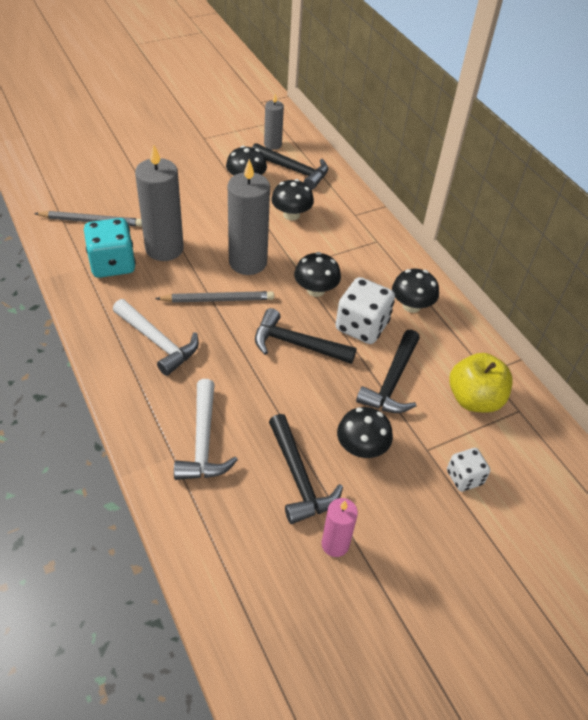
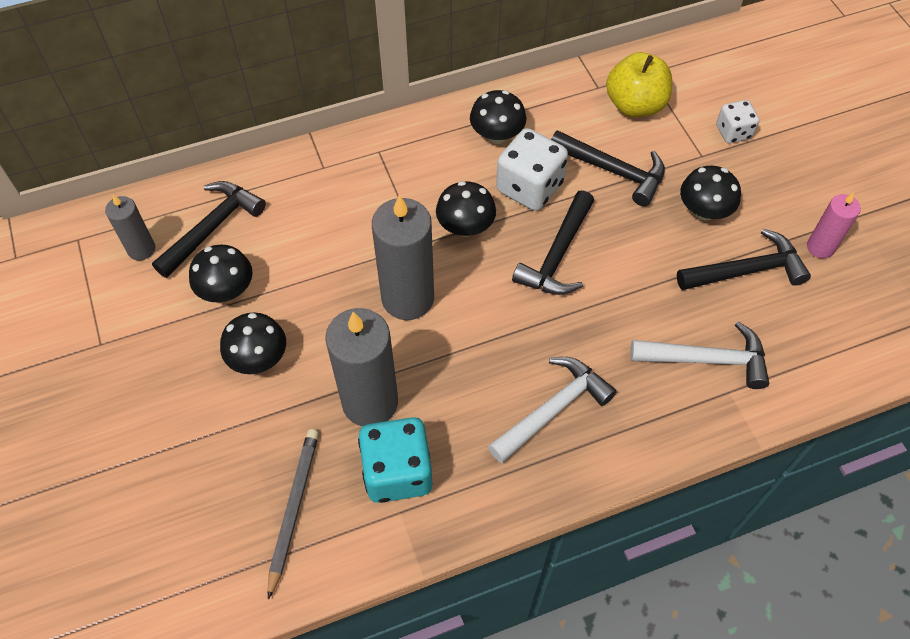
camera: 80 degrees left, 10 degrees up
grey pencil [155,291,274,303] -> none
black mushroom [271,179,314,221] -> black mushroom moved to [220,312,286,374]

